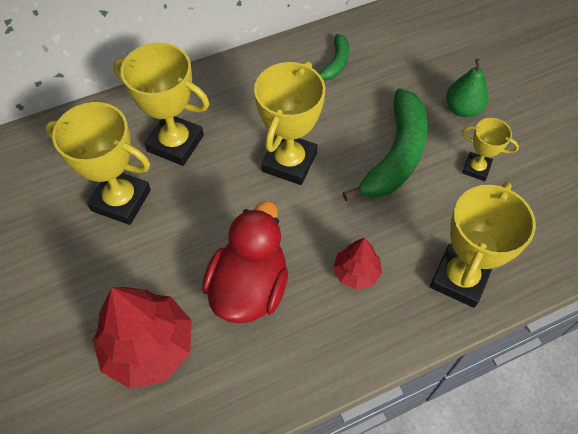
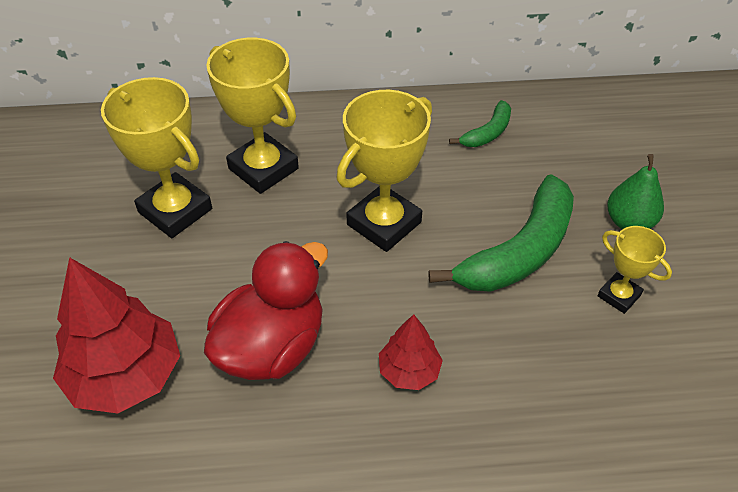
camera: 20 degrees right, 10 degrees down
yellow trophy [430,182,536,308] -> none

